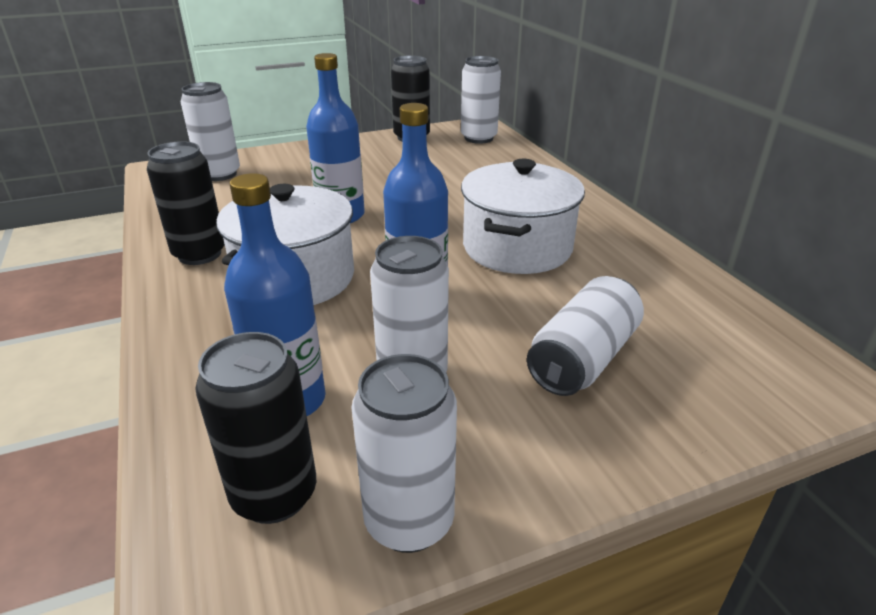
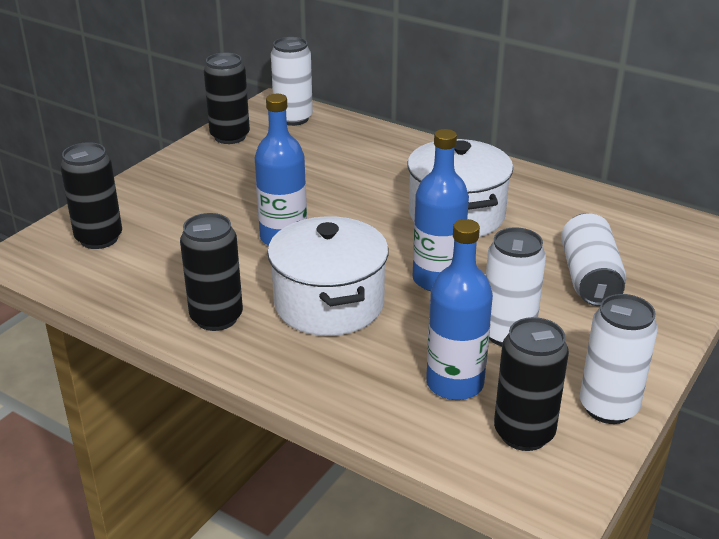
camera: 35 degrees left, 0 degrees up
white can [181,82,240,181] -> black can [60,142,122,249]

